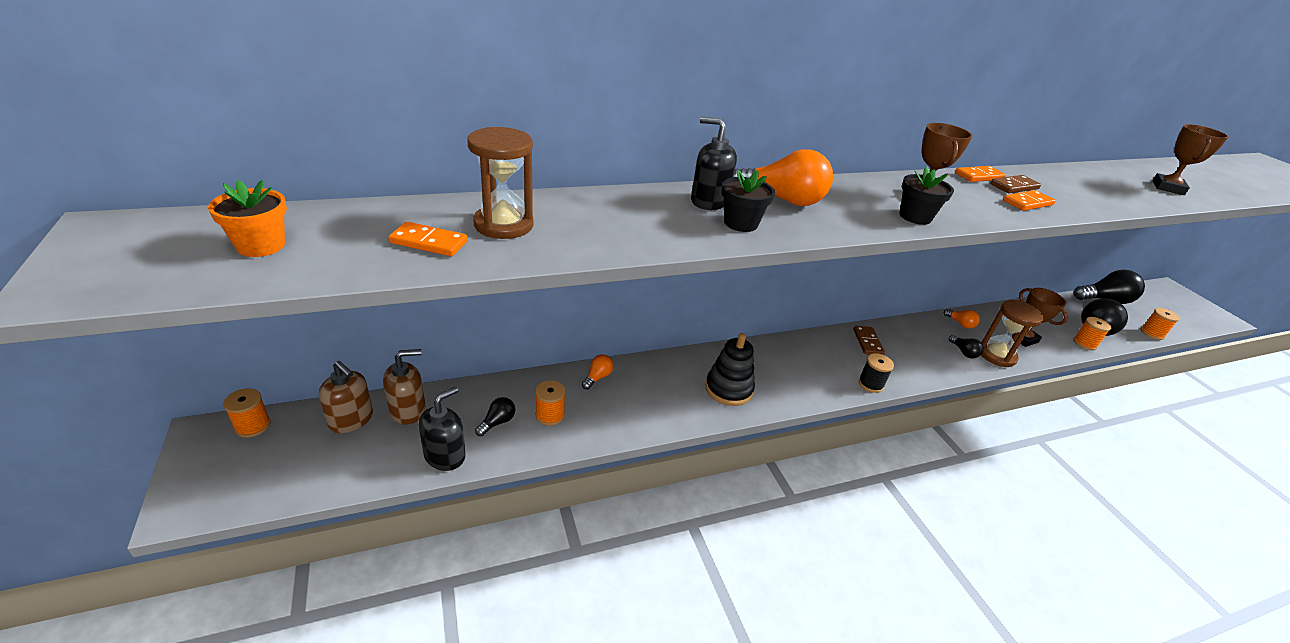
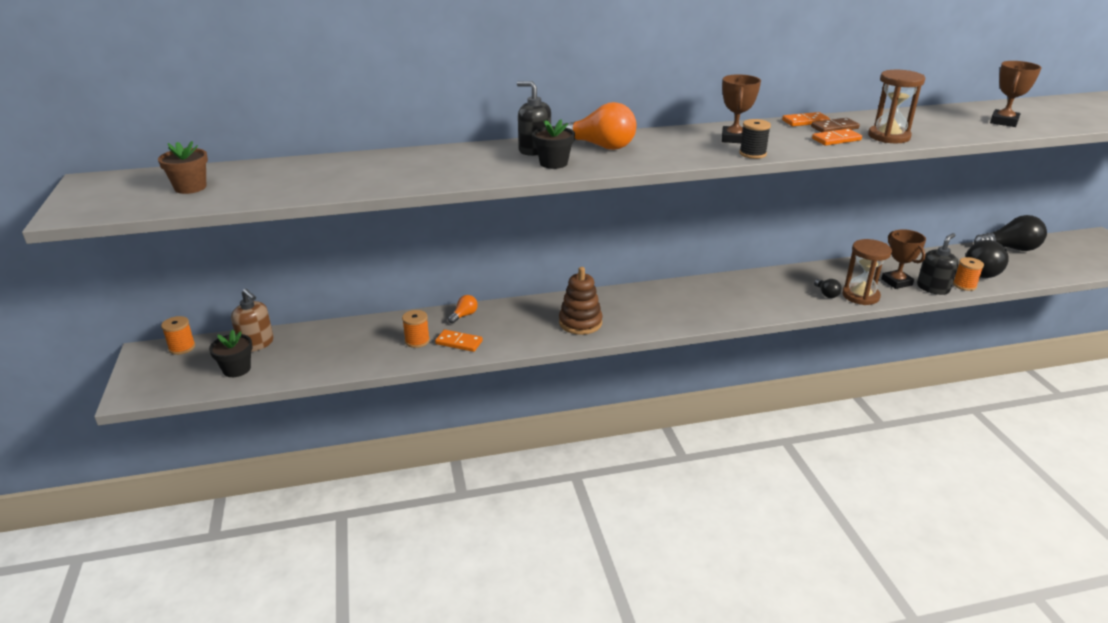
camera: 10 degrees right, 5 degrees down
orange flower pot [208,180,287,257] -> brown flower pot [158,141,208,194]
brown soap dispenser [383,349,426,425] -> none
orange domino [388,222,468,256] -> orange domino moved to [435,329,483,352]
black soap dispenser [419,387,466,471] -> black soap dispenser moved to [917,233,959,295]
brown hourglass [467,127,534,239] -> brown hourglass moved to [868,70,925,143]
black light bulb [475,397,515,436] -> none
black stacking toy [705,333,755,406] -> brown stacking toy [559,267,603,335]
brown domino [853,326,885,355] -> none
black spool [858,353,894,393] -> black spool moved to [739,119,771,159]
black flower pot [899,166,954,225] -> black flower pot moved to [209,330,253,377]
orange light bulb [944,309,980,329] -> none
orange spool [1141,308,1180,340] -> none

